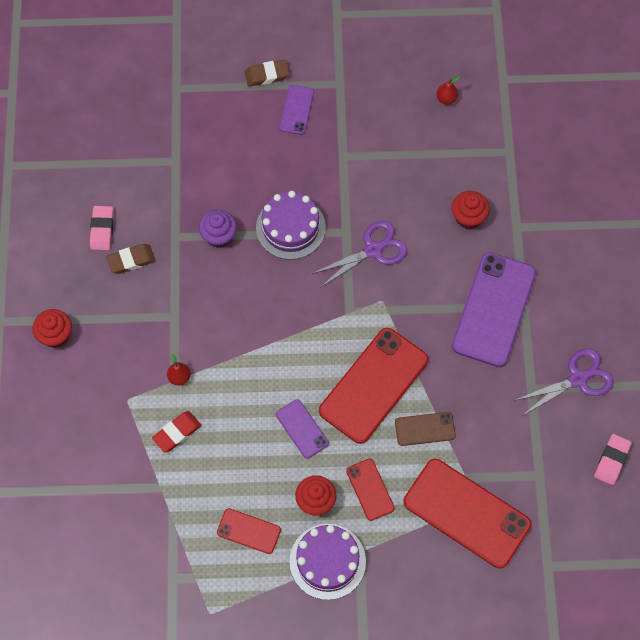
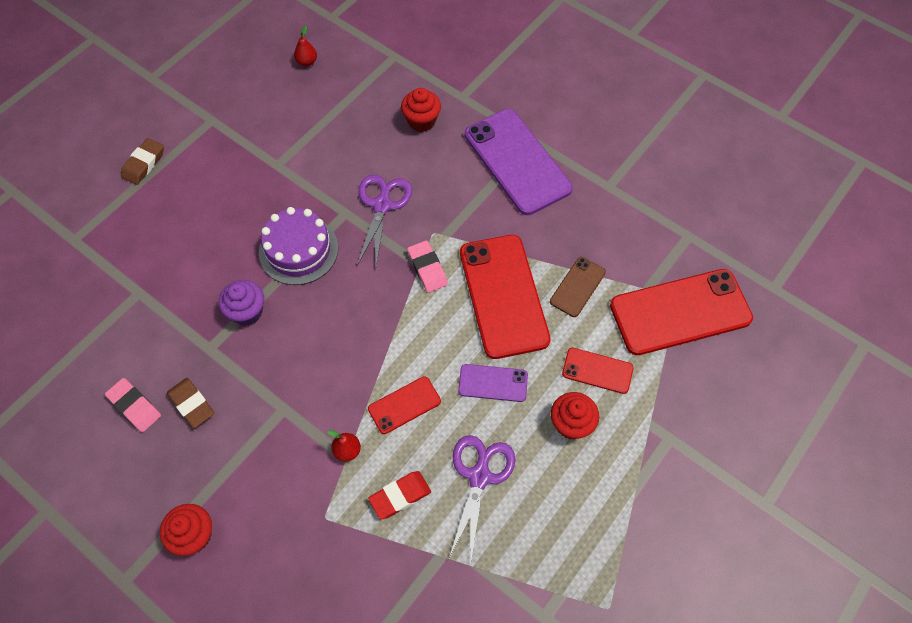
camera: 50 degrees left, 5 degrees down
brown eraser [106,244,156,274] -> brown eraser turned 60 degrees counterclockwise [167,378,214,428]
red eraser [152,411,201,452] -> red eraser turned 60 degrees clockwise [368,471,431,520]
red phone [217,508,281,554] -> red phone moved to [368,376,441,434]
purple phone [279,85,314,135] -> none
purple cake [290,524,366,600] -> none
purple scissors [513,349,614,416] -> purple scissors moved to [449,435,516,565]
pink eraser [594,434,632,485] -> pink eraser moved to [407,240,448,293]

